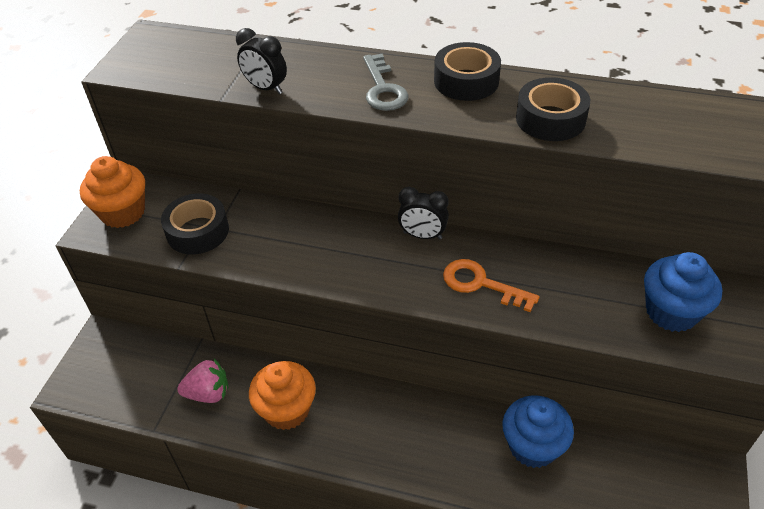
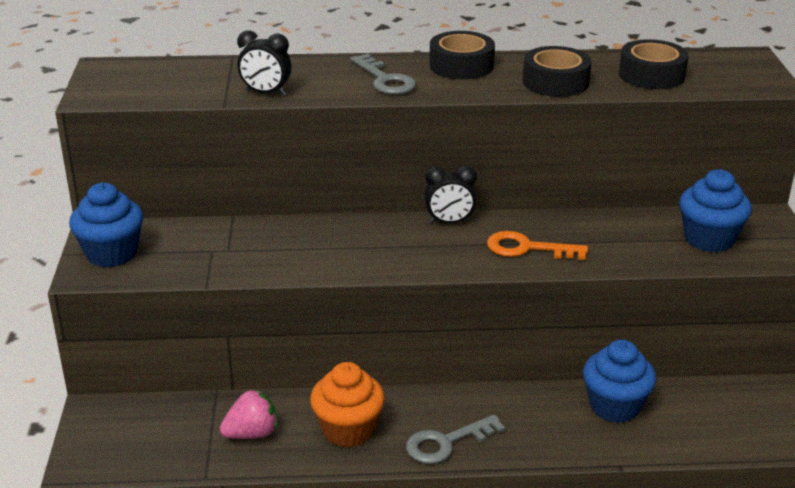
camera: 20 degrees left, 15 degrees down
orange cupcake [80,156,145,228] -> blue cupcake [69,183,143,268]
black tape [161,193,229,254] -> black tape moved to [619,39,689,89]
none -> grey key [406,415,505,464]

